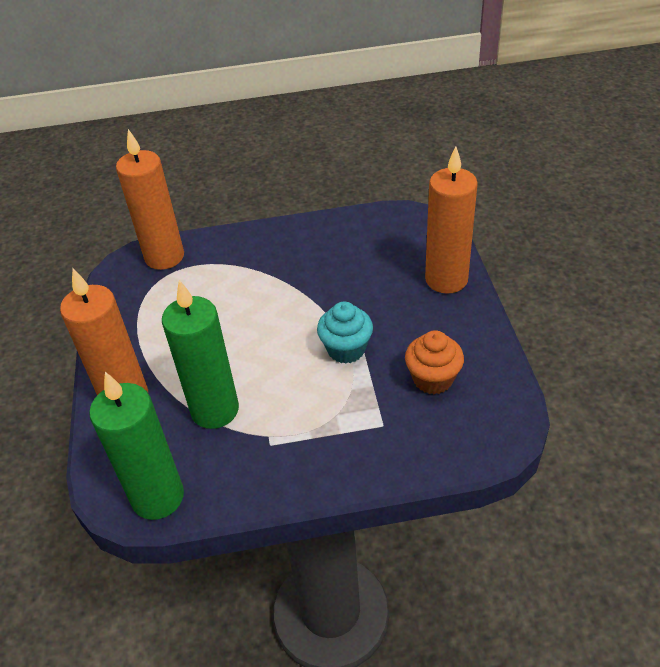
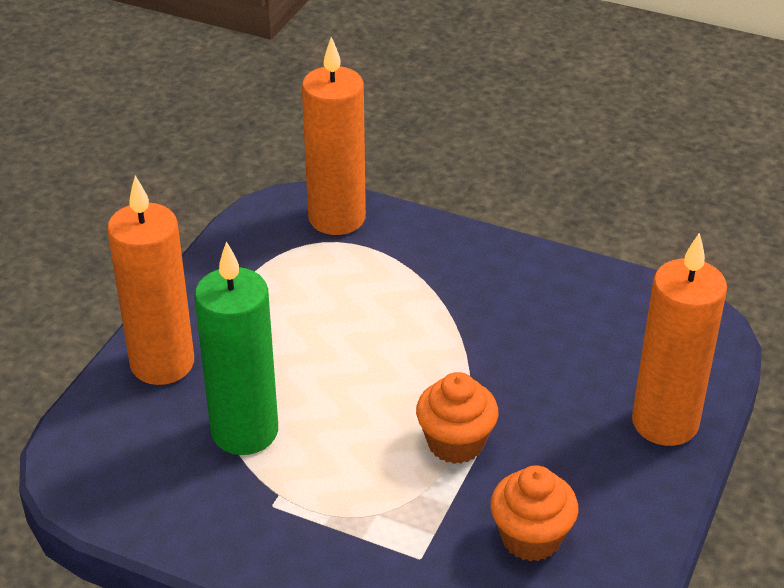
camera: 30 degrees right, 5 degrees down
green candle [89,372,184,520] -> none
turquoise cupcake [317,302,373,364] -> orange cupcake [416,372,498,464]

